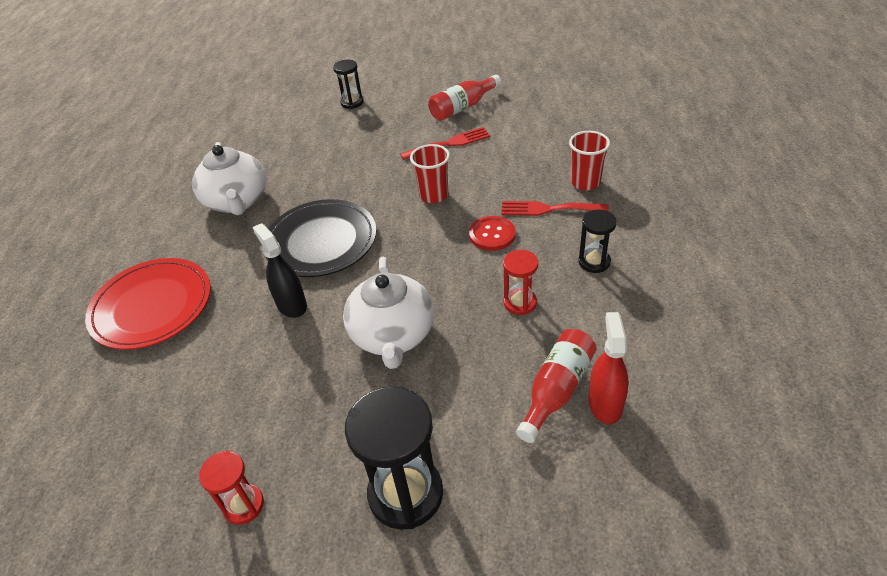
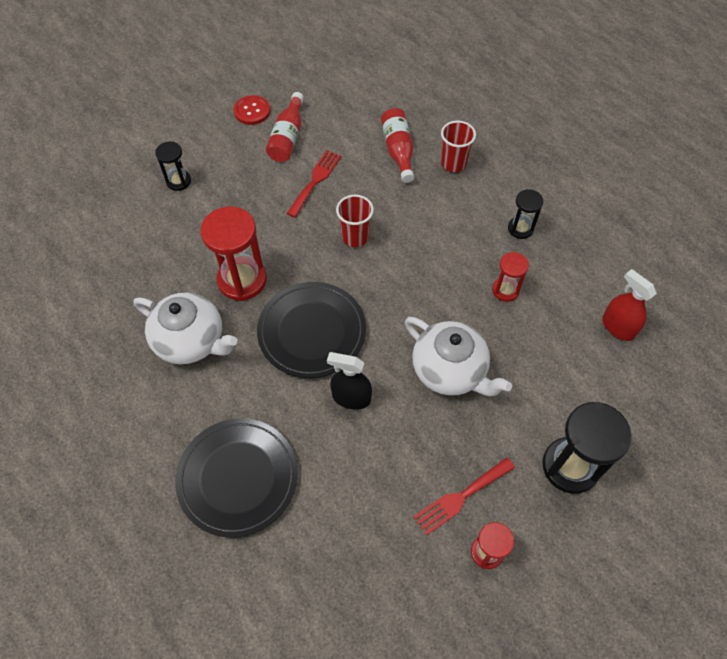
camera: 45 degrees left, 15 degrees up
red plate [85,258,211,350] -> black plate [175,418,298,538]
red button [469,216,516,251] -> red button moved to [233,95,270,125]
red fork [501,201,609,216] -> red fork moved to [414,458,515,535]
red bottle [516,329,596,443] -> red bottle moved to [381,108,414,183]
none -> red hourglass [200,206,267,301]

